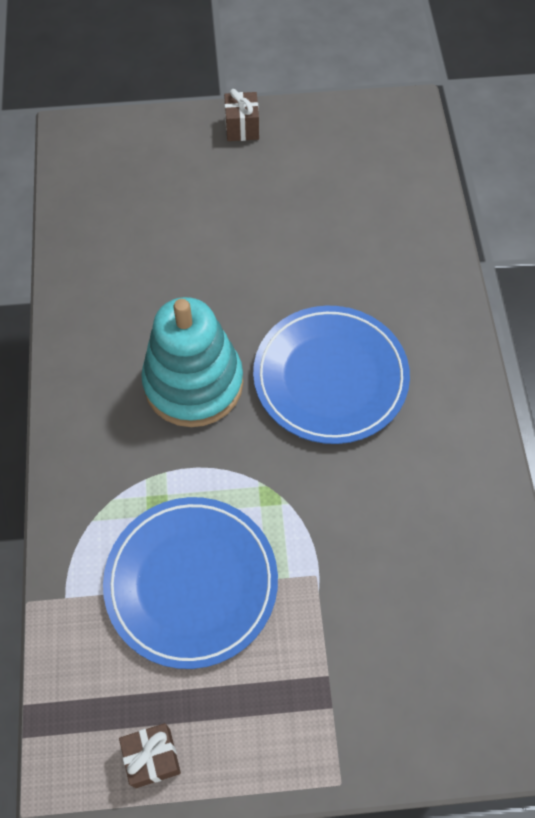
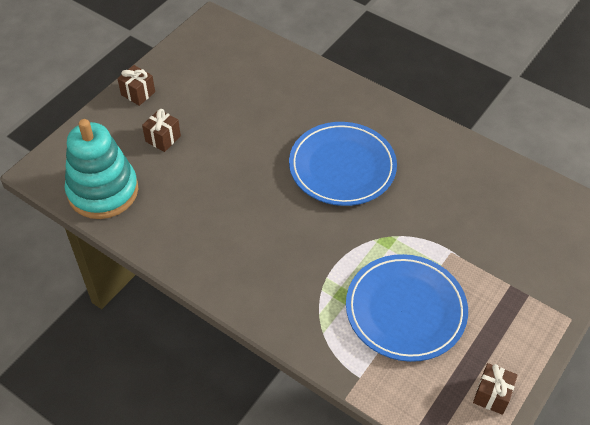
camera: 50 degrees left, 10 degrees down
turquoise stacking toy [141,297,243,427] -> turquoise stacking toy moved to [65,119,138,219]
none -> brown gift [142,109,181,152]

